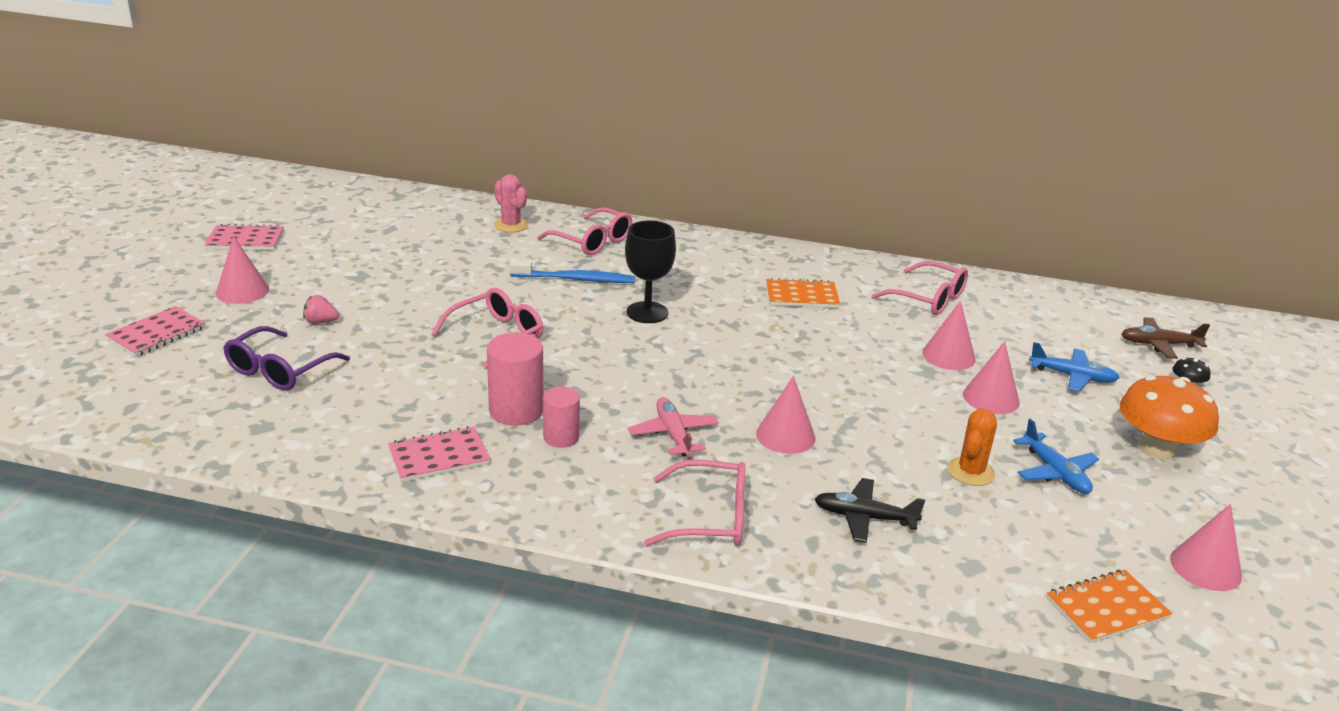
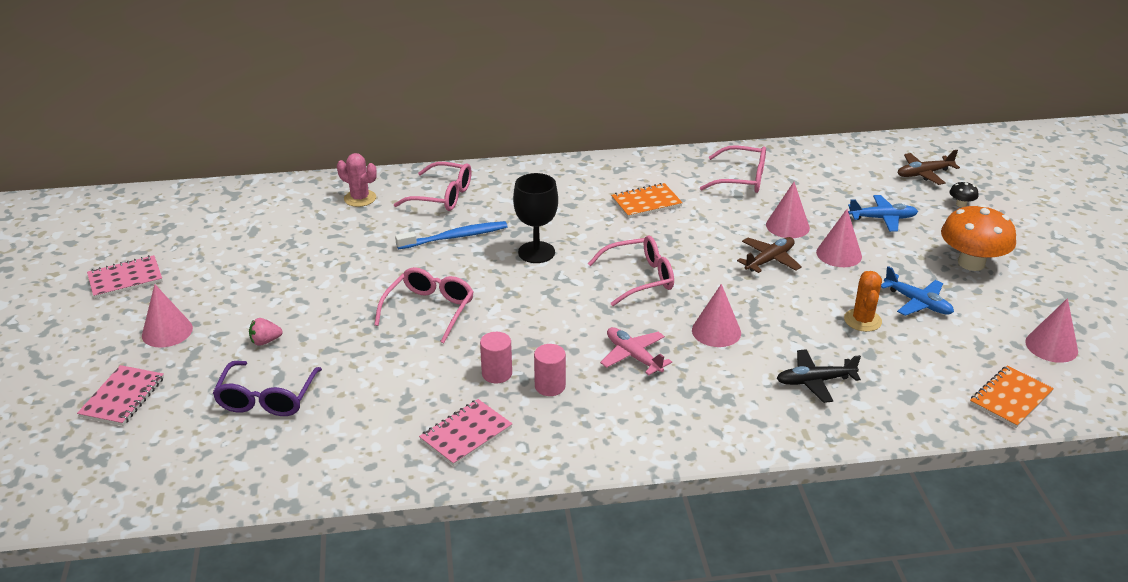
camera: 20 degrees left, 5 degrees up
pink cylinder [487,333,543,425] -> pink cylinder [480,332,512,383], size x0.64
pink glasses [644,459,745,546] -> pink glasses moved to [588,235,674,306]
none -> brown plane [737,237,802,273]

